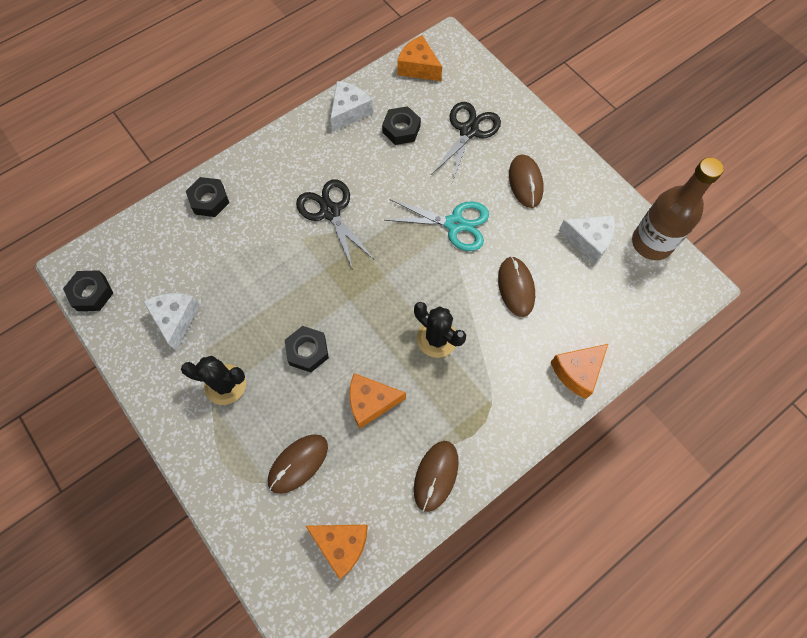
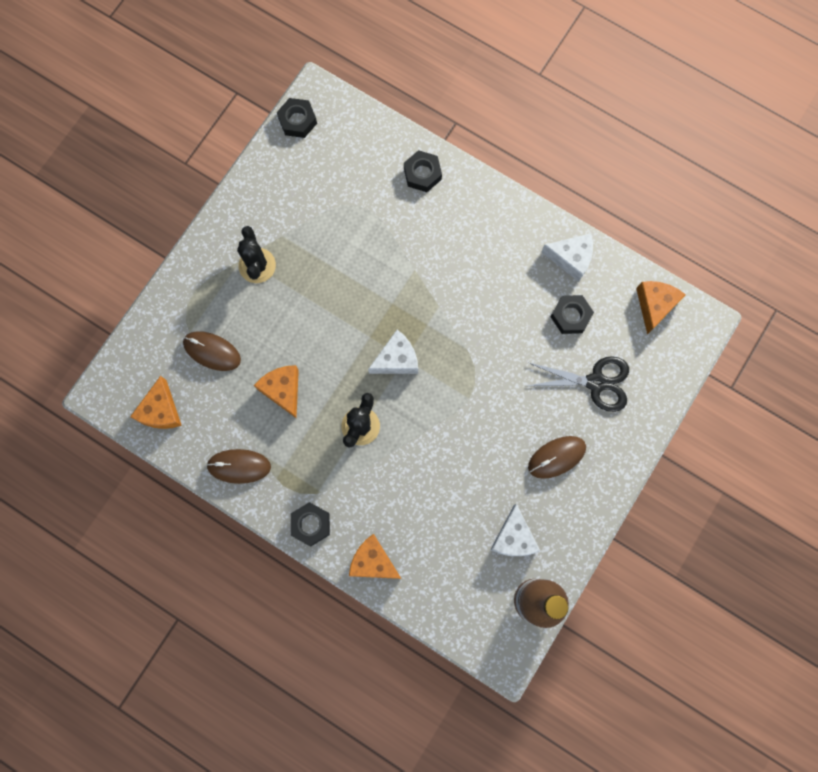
camera: 70 degrees right, 10 degrees up
white cheese [143,293,200,351] -> white cheese moved to [368,330,418,374]
black nut [285,326,329,372] -> black nut moved to [291,502,330,546]
black scissors [296,179,374,270] -> none
turquoise scissors [384,199,489,251] -> none
brown mouse [498,256,535,317] -> none

